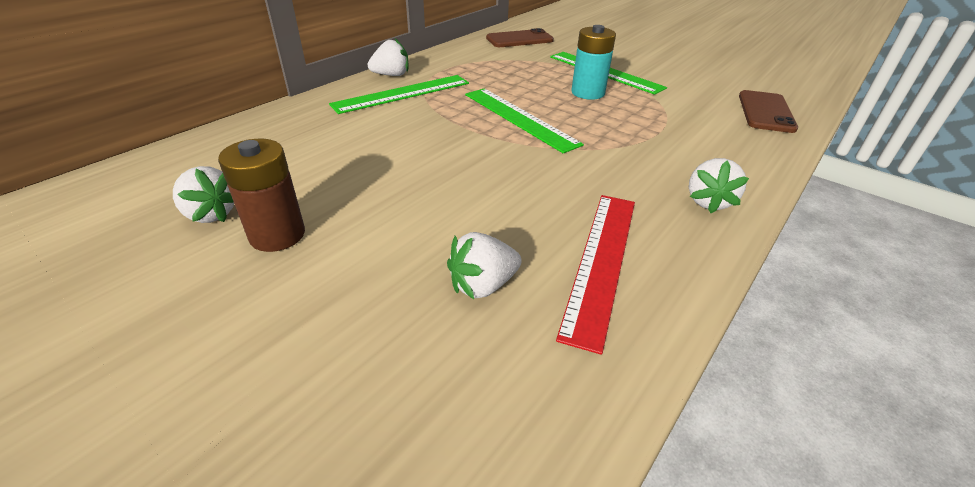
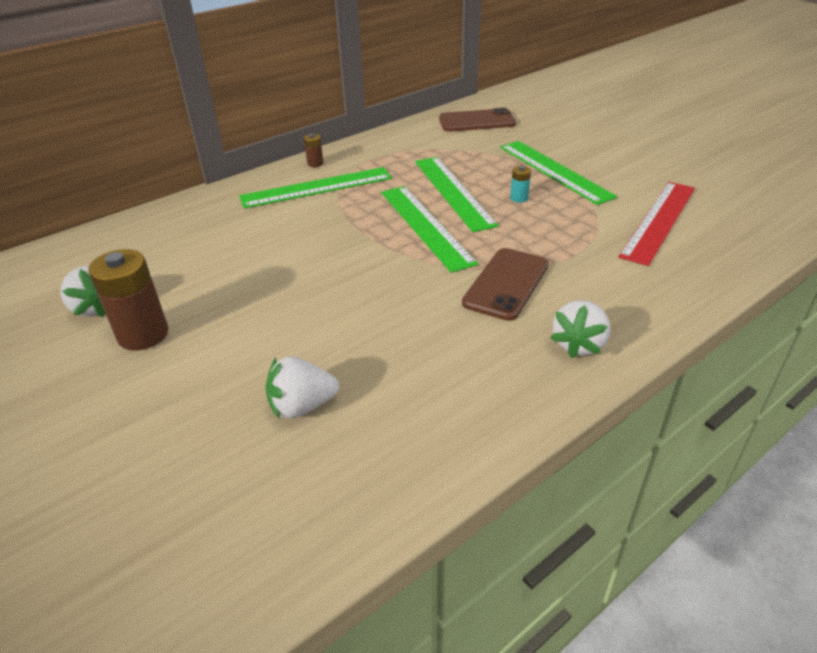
camera: 15 degrees right, 0 degrees up
white strawberry [367,38,408,76] -> brown battery [304,134,323,167]
red ruler [556,195,635,355] -> red ruler moved to [618,182,695,266]
turquoise battery [571,25,616,100] -> turquoise battery [510,166,531,203], size x0.47
brown phone [739,90,798,133] -> brown phone moved to [462,248,549,321]
none -> green ruler [415,157,499,232]

